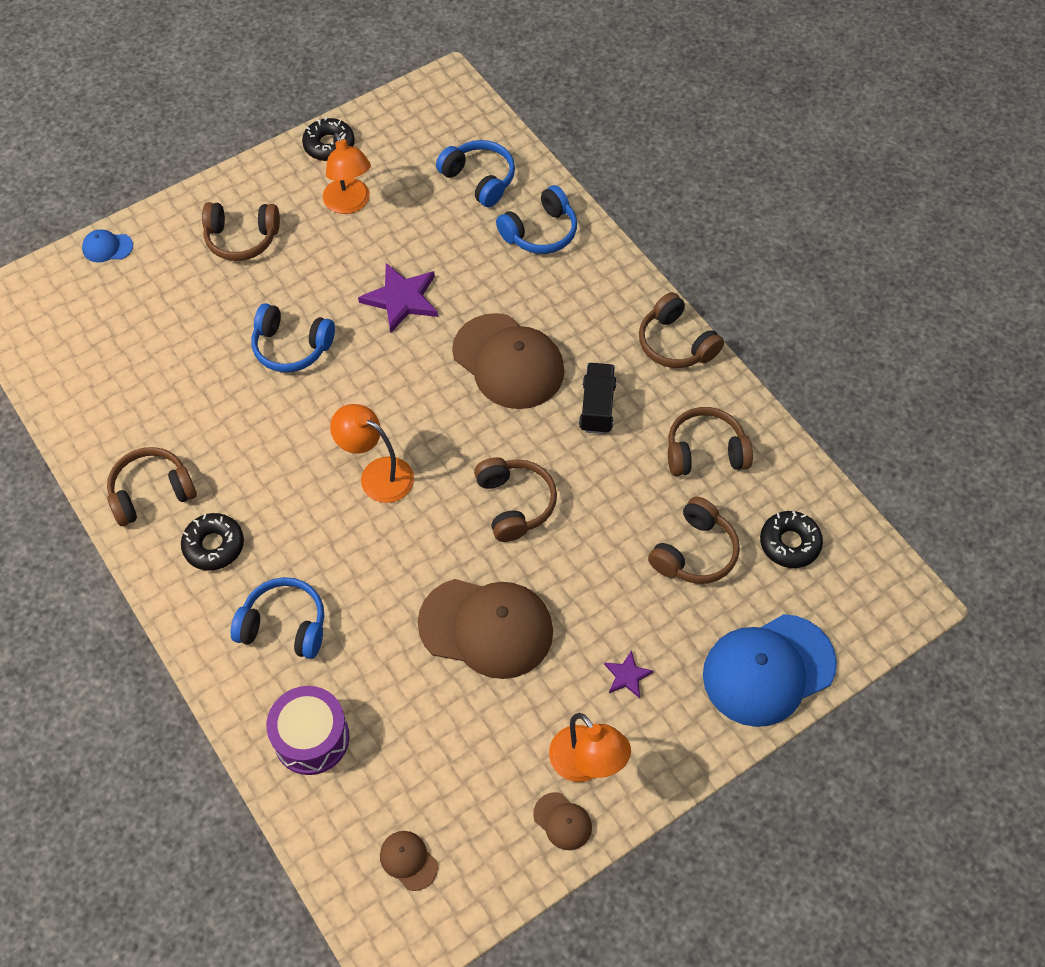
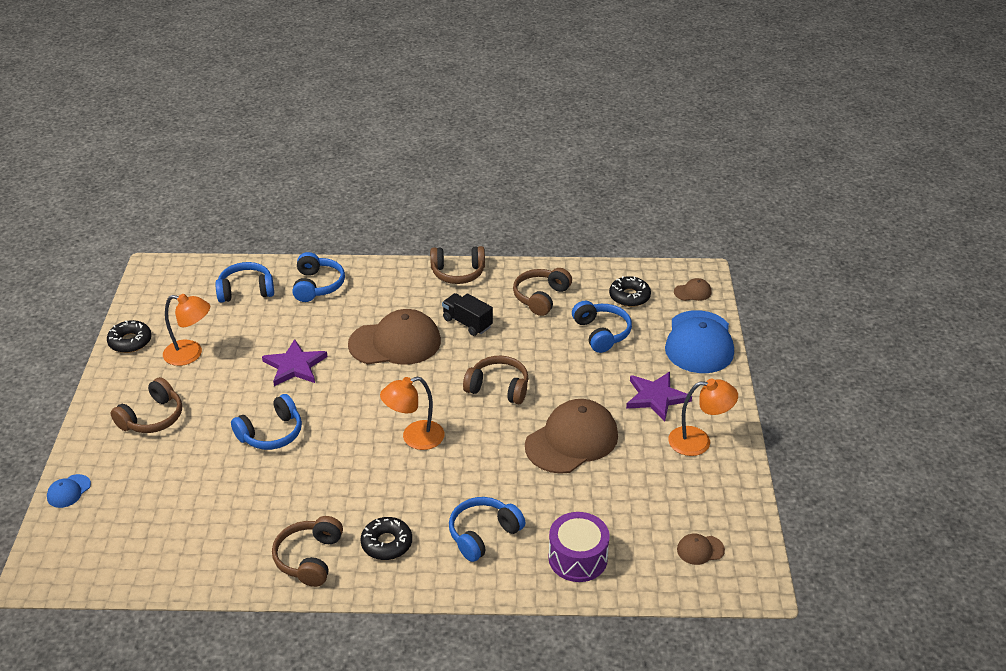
camera: 55 degrees left, 20 degrees down
brown cap [533,792,592,850] -> brown cap moved to [674,278,712,301]
purple star [604,650,654,698] -> purple star [626,372,692,422], size x1.91
brown headphones [648,497,740,584] -> blue headphones [572,301,632,353]

